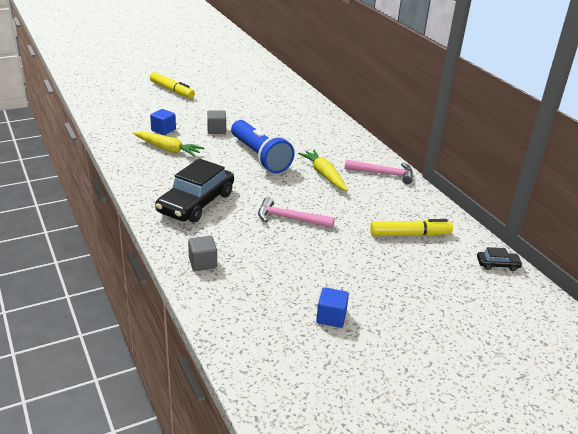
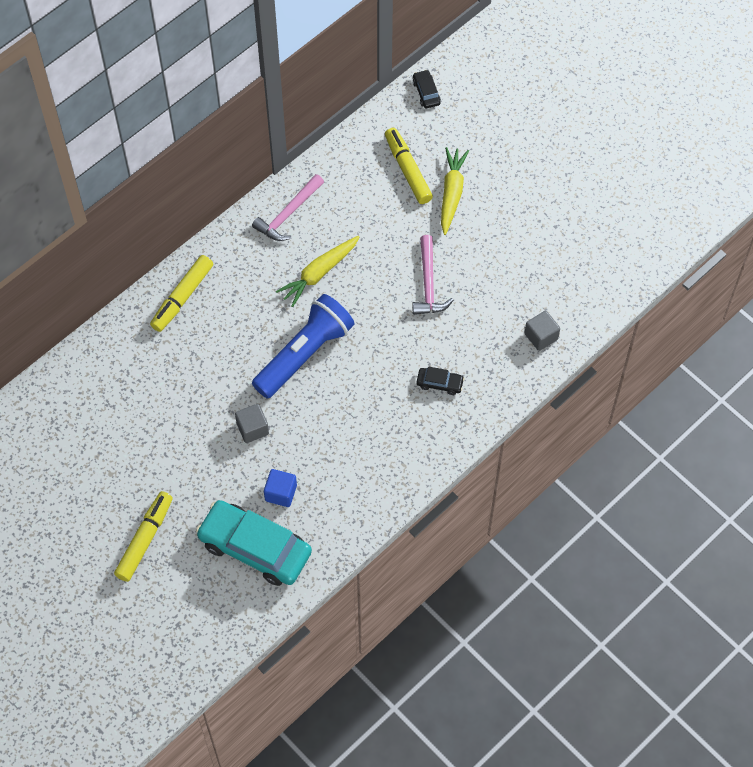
camera: 105 degrees left, 30 degrees up
yellow carrot [133,131,205,157] -> yellow carrot moved to [441,147,469,235]
black car [155,158,234,223] -> black car [416,366,464,395], size x0.43
blue cube [316,288,349,328] -> none
pink hammer [345,160,413,184] -> pink hammer turned 135 degrees counterclockwise [252,174,324,241]
none -> yellow marker [150,255,213,332]
none -> turquoise car [196,500,312,586]

